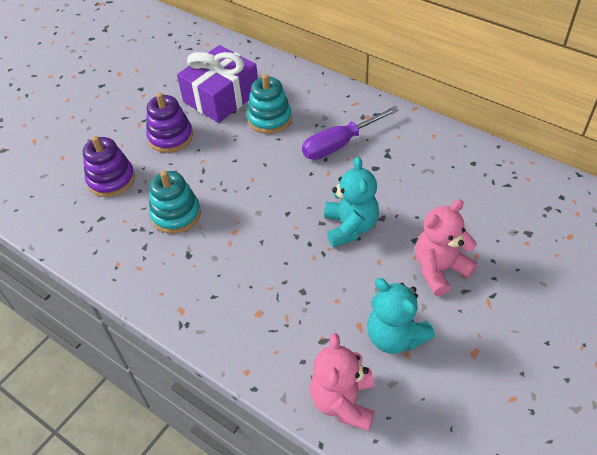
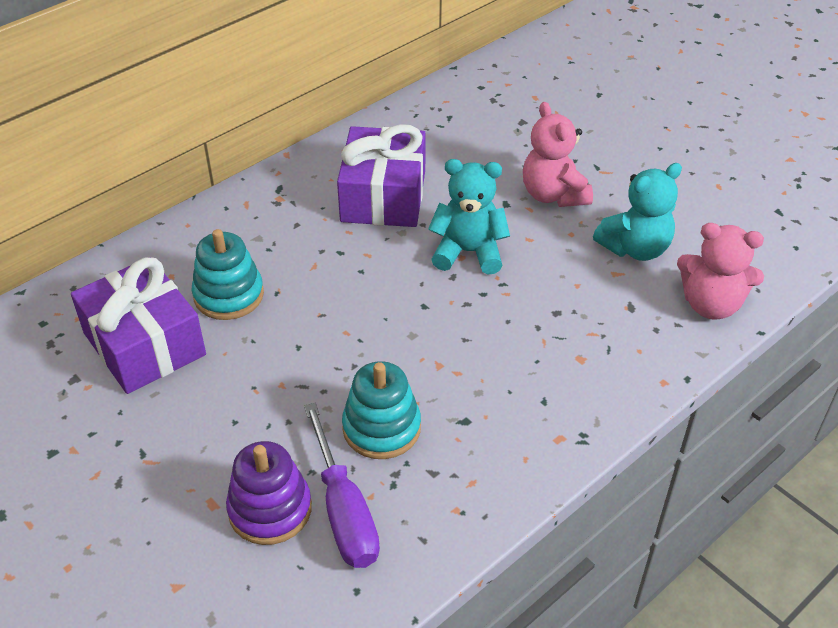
camera: 80 degrees left, 5 degrees down
purple stacking toy [146,93,193,153] -> none
purple screwdriver [302,106,398,160] -> purple screwdriver moved to [304,403,380,568]
none -> purple gift [337,124,426,227]

